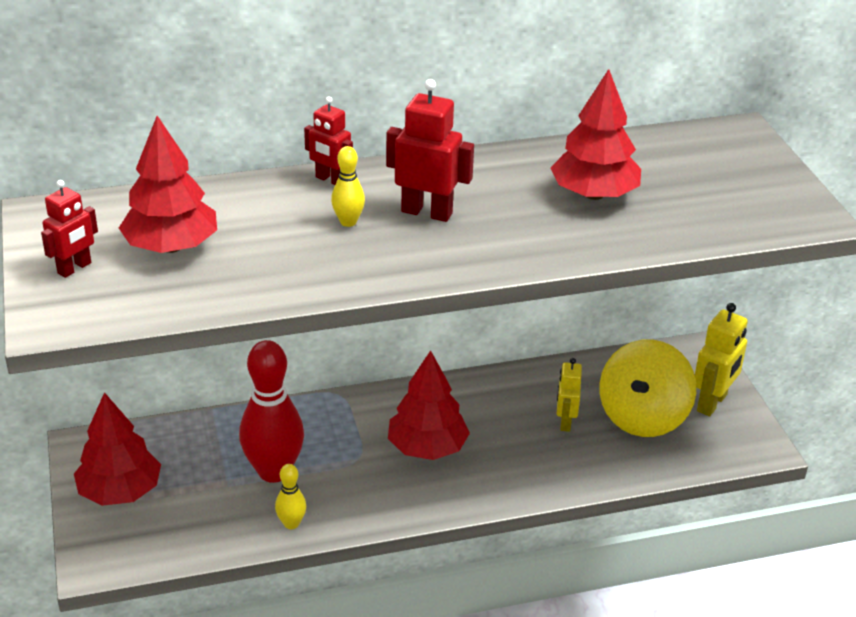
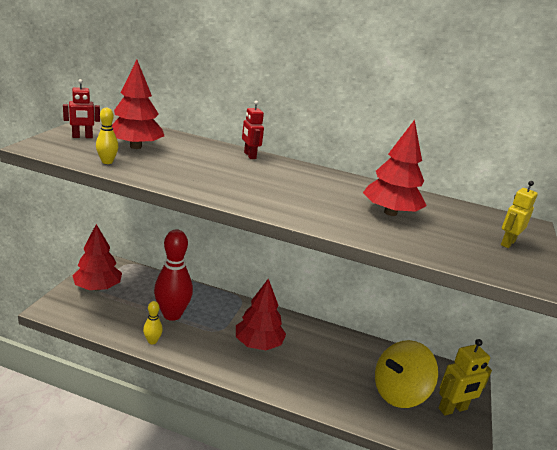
camera: 30 degrees right, 10 degrees down
yellow bowling pin [331,146,365,227] -> yellow bowling pin moved to [96,108,118,164]
red robot [386,79,474,222] -> none
yellow robot [557,358,582,432] -> yellow robot moved to [501,181,538,248]

